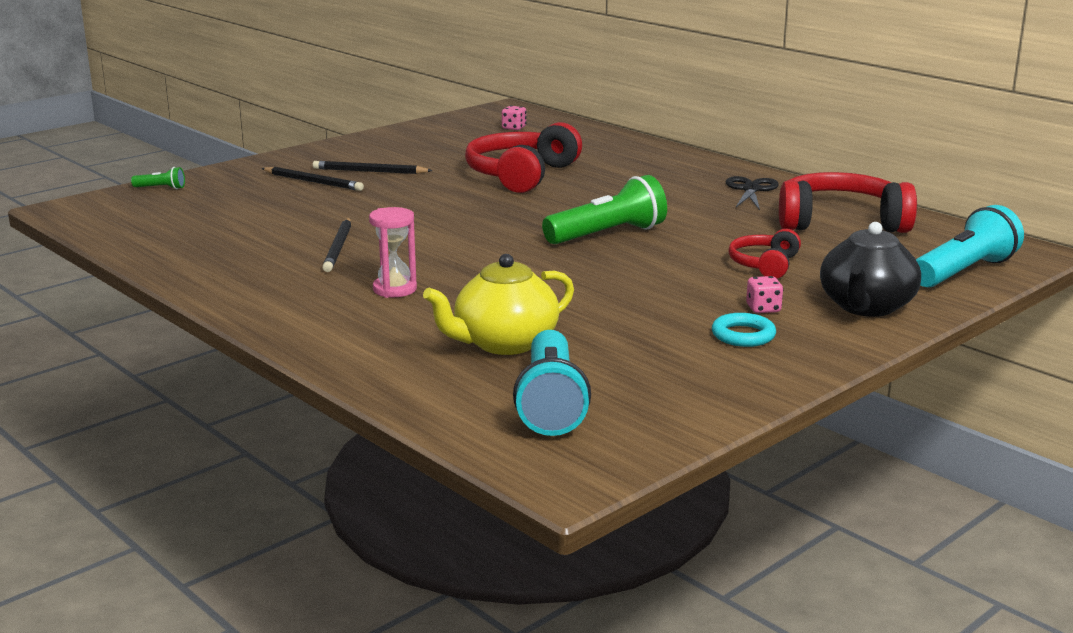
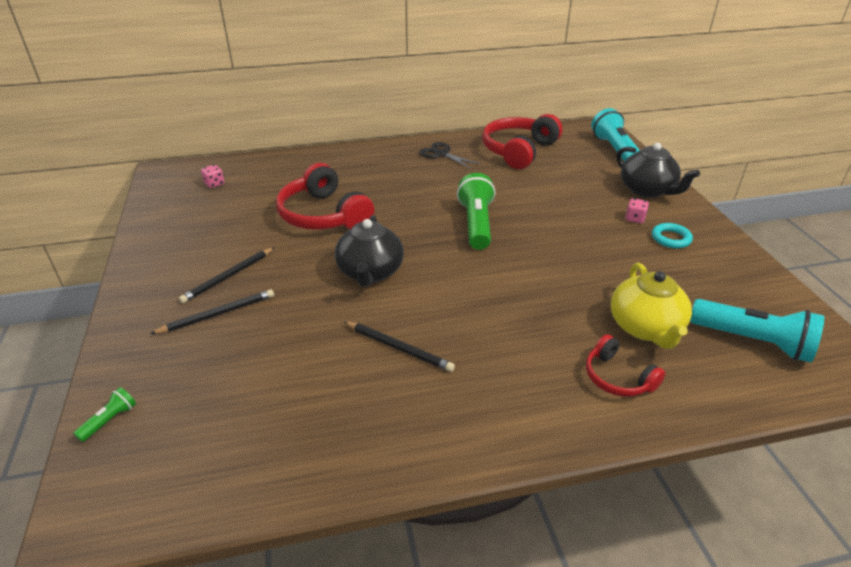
camera: 60 degrees left, 15 degrees up
pink hourglass [369,207,417,298] -> none
red headphones [728,229,801,279] -> red headphones moved to [586,334,665,397]
none -> black teapot [335,215,404,287]

